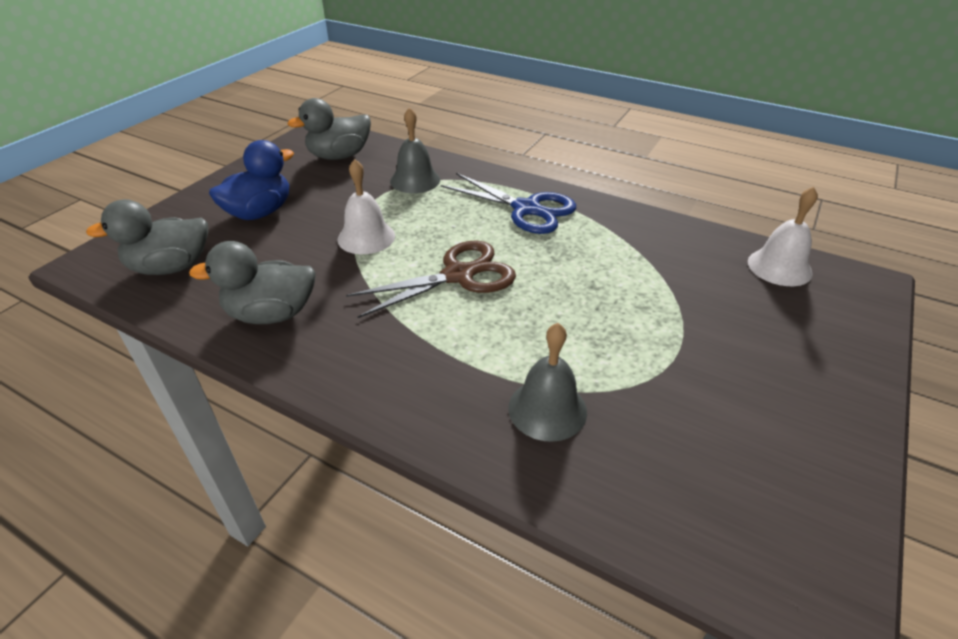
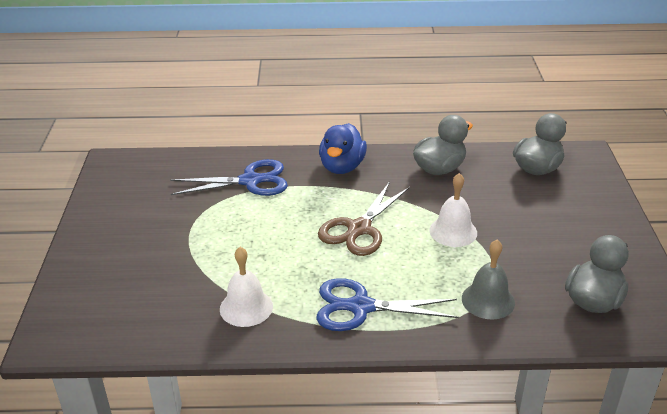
camera: 150 degrees right, 5 degrees down
blue duck [209,140,294,220] -> blue duck moved to [319,123,367,174]
grey bell [508,323,587,442] -> blue scissors [170,159,288,196]
white bell [748,186,818,286] -> white bell moved to [220,247,273,327]

